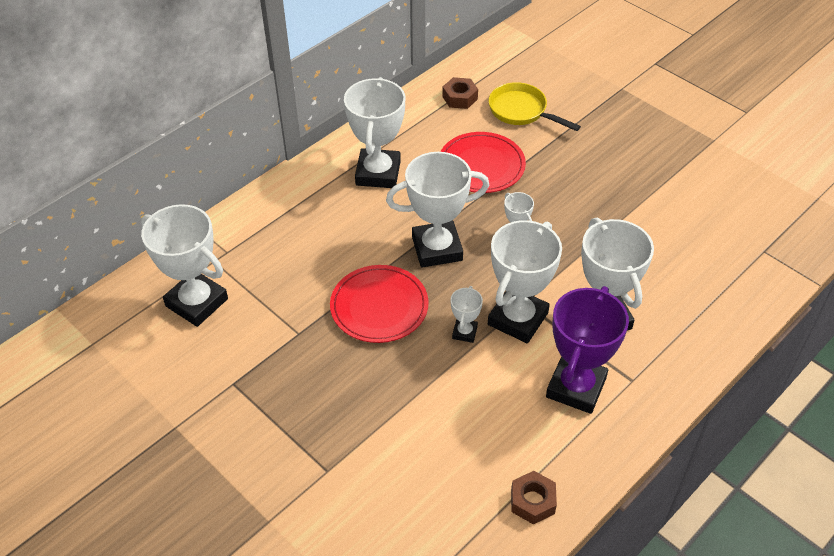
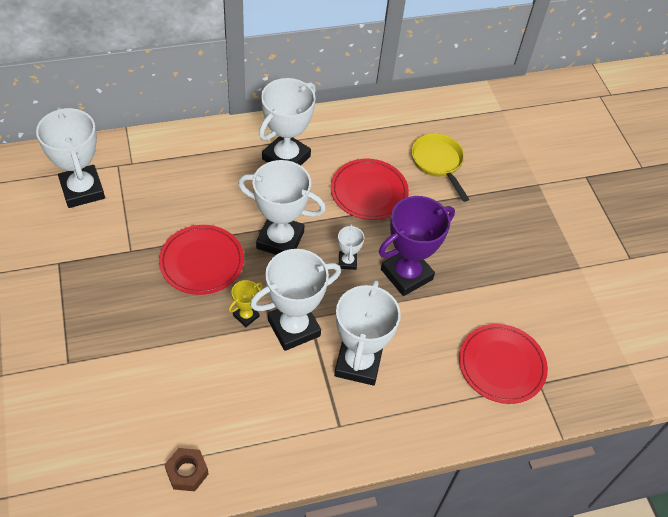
camera: 25 degrees right, 5 degrees up
brown nut [442,77,478,109] -> none
white trophy [451,286,483,343] -> yellow trophy [229,280,263,327]
purple trophy [546,286,629,414] -> purple trophy moved to [379,196,455,296]
none -> red plate [459,324,548,404]

